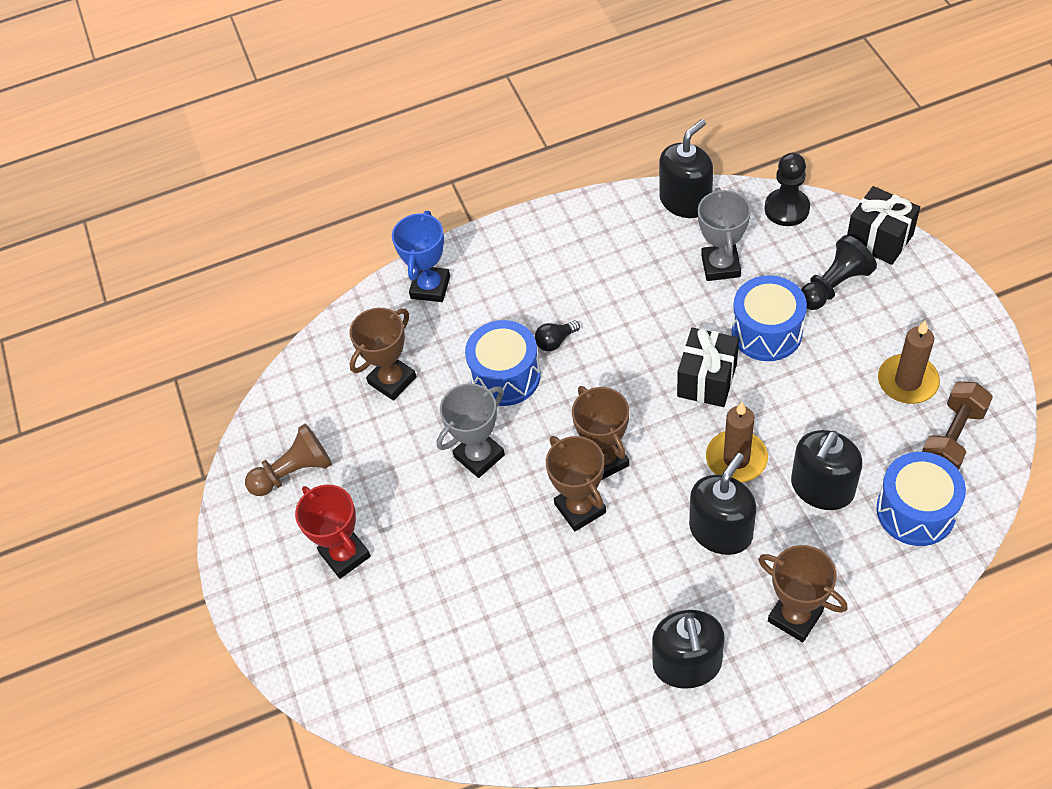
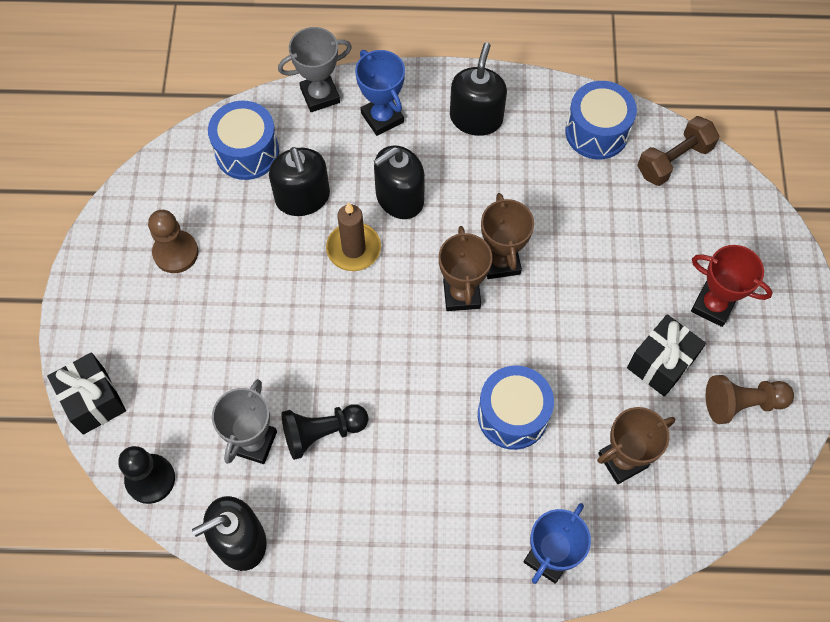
camera: 165 degrees left, 10 degrees up
red trophy [295,485,371,579] -> red trophy turned 45 degrees counterclockwise [691,245,773,327]
grey trophy [437,383,505,478] -> grey trophy moved to [278,27,352,112]
black light bulb [535,321,580,351] -> none
black gift [677,328,739,407] -> black gift moved to [627,314,706,397]
blue drum [732,275,807,361] -> blue drum moved to [565,81,637,159]
brown trophy [758,545,848,642] -> blue trophy [355,50,405,136]
black soap dispenser [791,430,862,510] -> black soap dispenser turned 105 degrees clockwise [269,147,330,216]
black pawn [801,235,877,310] -> black pawn moved to [282,404,368,460]
brown candle [878,320,940,404] -> brown pawn [148,210,198,273]
brown dumbbell [922,381,993,470] -> brown dumbbell moved to [637,116,719,186]

